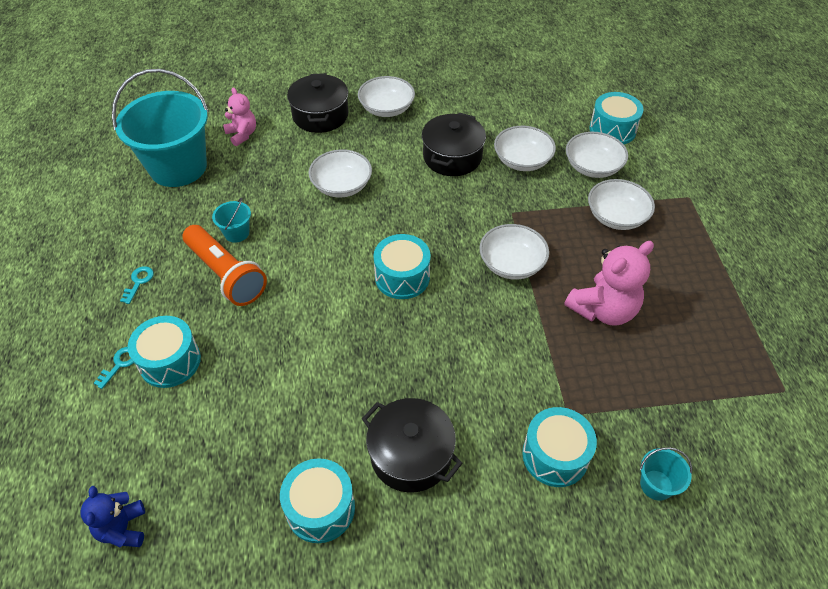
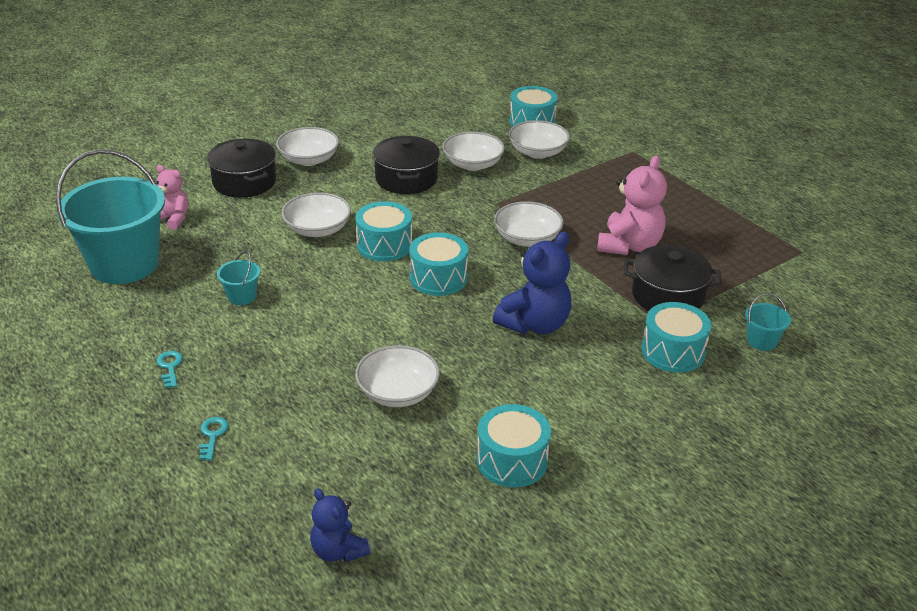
camera: 30 degrees left, 15 degrees down
turquoise drum [128,316,201,388] -> turquoise drum moved to [355,201,412,261]
orange flashlight [183,225,267,306] -> none
black pot [362,398,463,492] -> black pot moved to [624,245,722,311]
white bowl [588,179,655,230] -> white bowl moved to [355,345,440,407]
none -> blue teddy bear [493,232,572,334]

